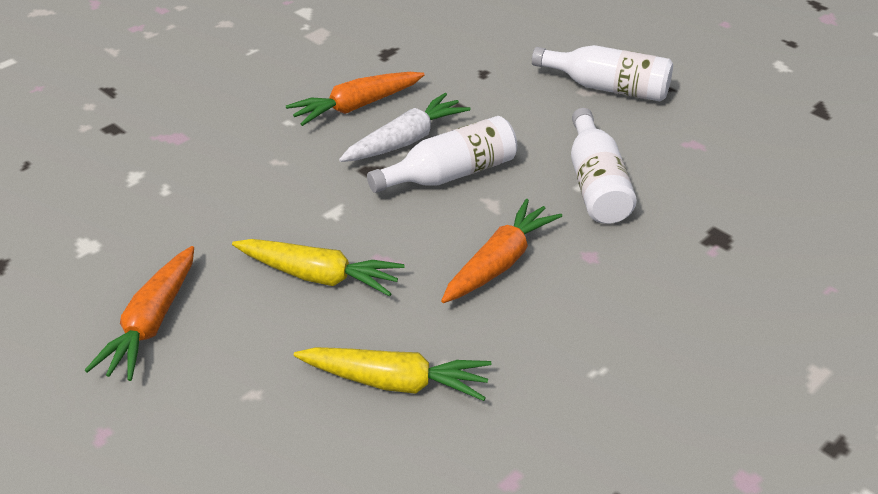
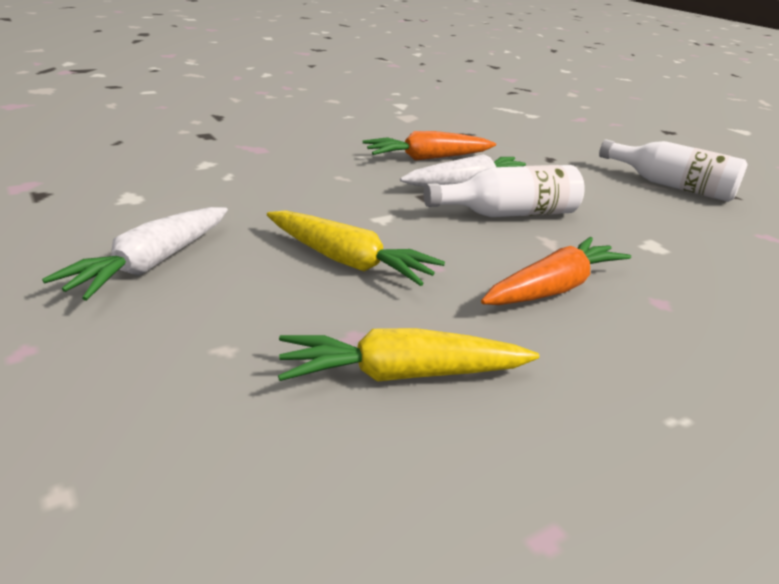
camera: 10 degrees right, 10 degrees down
orange carrot [85,246,194,381] -> white carrot [42,207,228,301]
yellow carrot [294,347,491,401] -> yellow carrot turned 150 degrees clockwise [278,328,539,381]
white bottle [571,108,637,224] -> none

